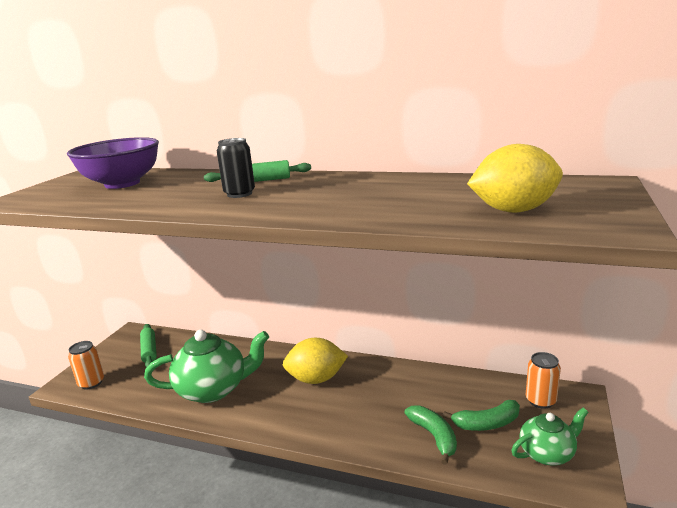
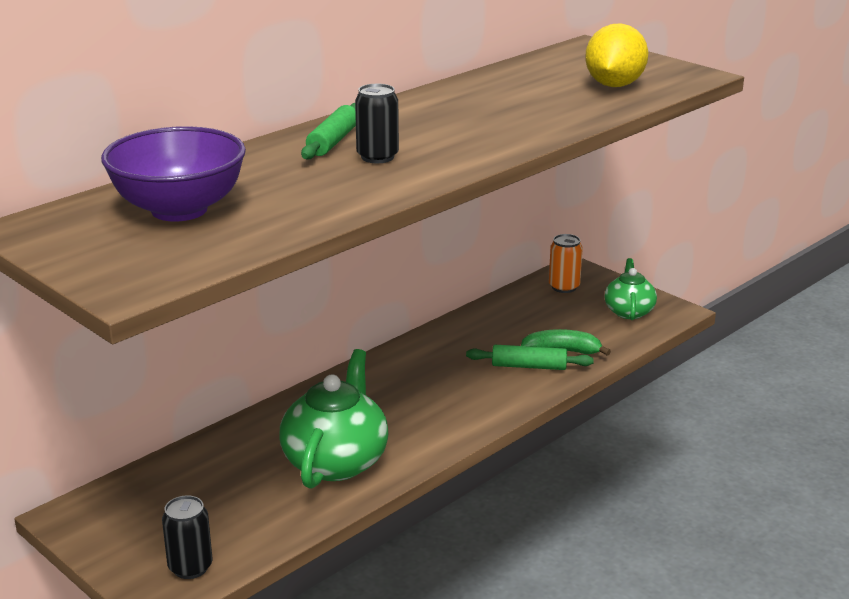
camera: 65 degrees left, 5 degrees up
orange can [68,341,104,390] -> black can [162,496,213,579]
green rolling pin [140,324,157,368] -> green rolling pin moved to [466,345,594,370]
yellow lemon [283,338,348,384] -> none
green banana [443,400,520,431] -> none

